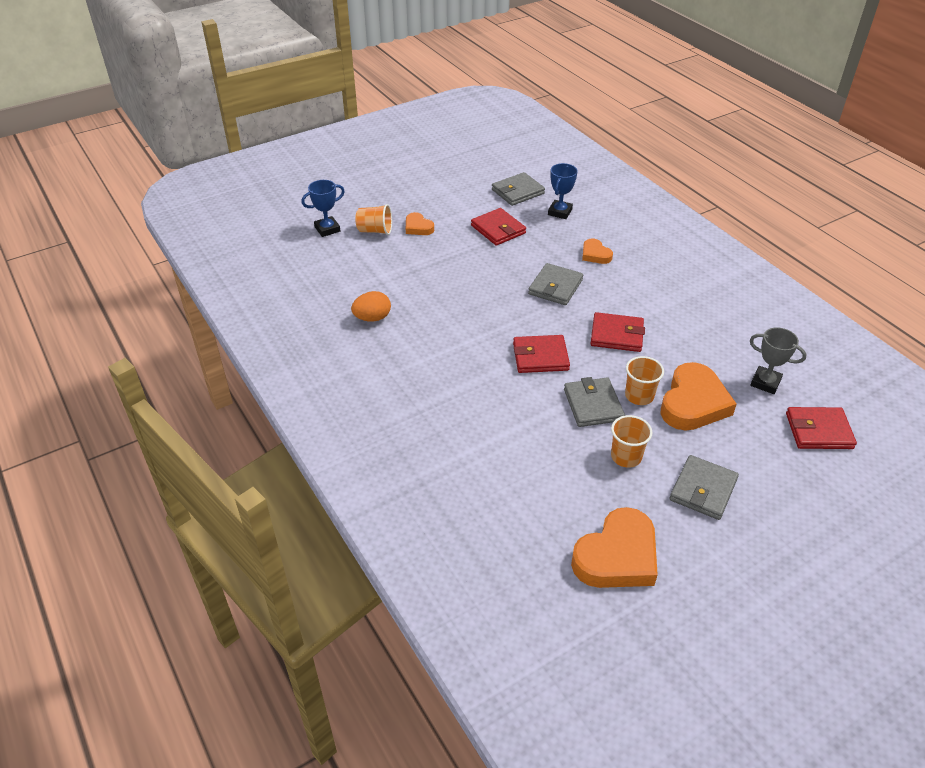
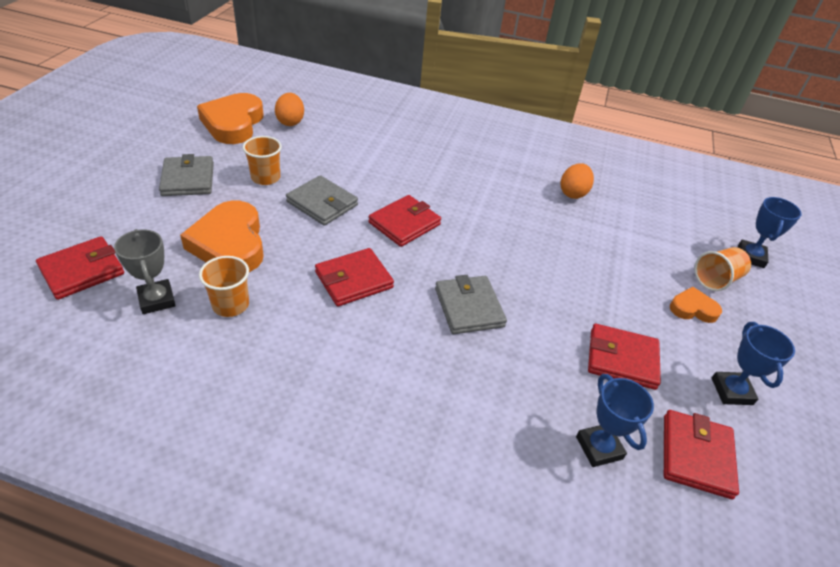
camera: 135 degrees right, 0 degrees up
grey wallet [492,172,545,206] -> red wallet [664,410,739,499]
orange heart [582,239,613,264] -> none
orange cup [625,356,664,405] -> orange cup moved to [199,256,249,317]
grey trophy [750,327,807,394] -> grey trophy turned 75 degrees clockwise [114,229,176,314]
none -> orange egg [275,93,304,126]
none -> blue trophy [712,322,795,405]

